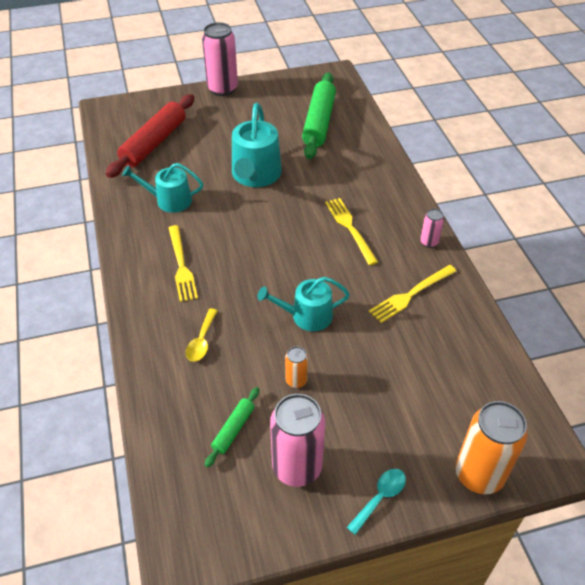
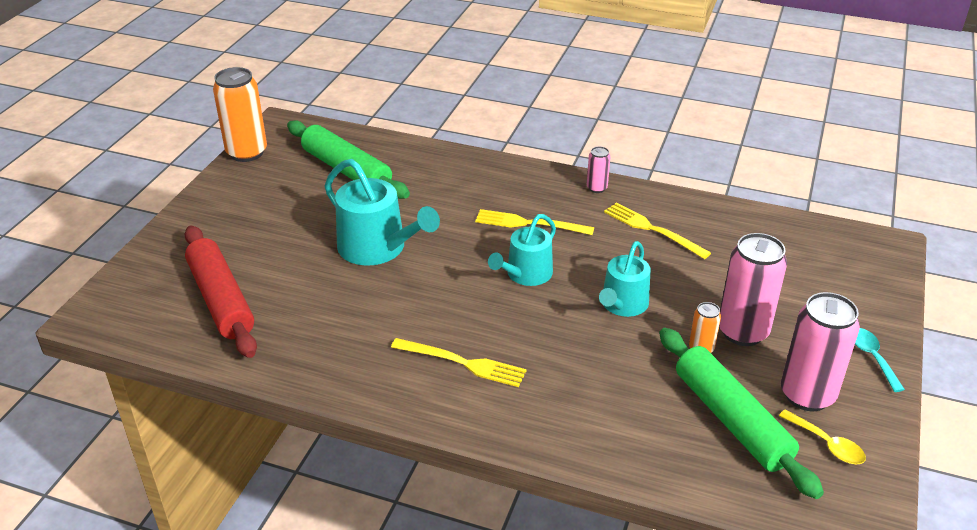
camera: 55 degrees left, 10 degrees down
turquoise watering can [122,163,203,213] -> turquoise watering can moved to [488,214,556,286]
yellow spoon [186,309,218,362] -> yellow spoon moved to [779,409,866,464]
pink can [202,22,238,96] -> pink can moved to [719,233,787,346]
green rolling pin [205,387,259,467] -> green rolling pin [659,328,824,499], size x2.07
yellow fork [369,265,457,323] -> yellow fork turned 135 degrees clockwise [604,203,711,259]
orange can [456,401,527,494] -> orange can moved to [213,67,267,162]

